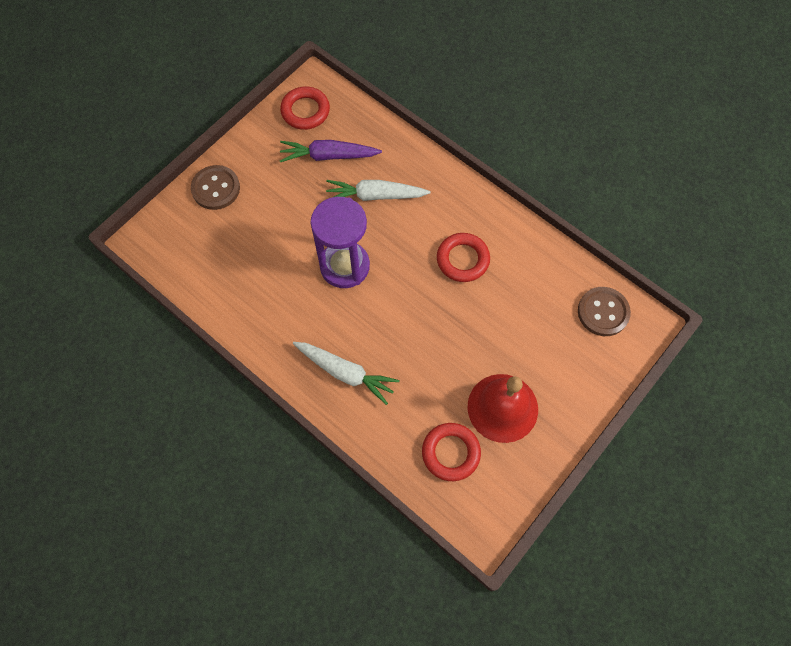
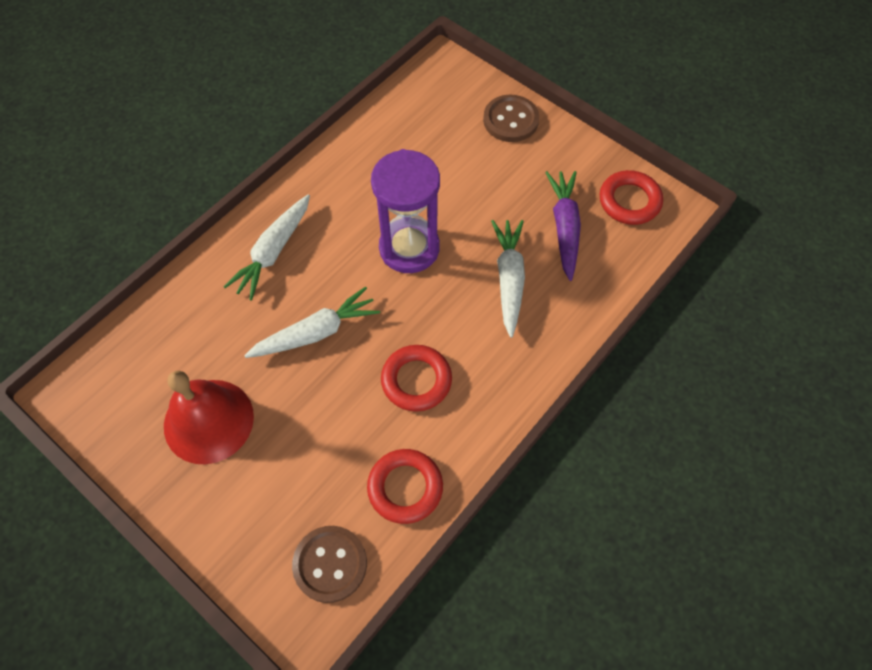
camera: 90 degrees right, 5 degrees down
red ring [422,423,481,481] -> red ring moved to [367,449,443,524]
none -> white carrot [244,287,380,358]

